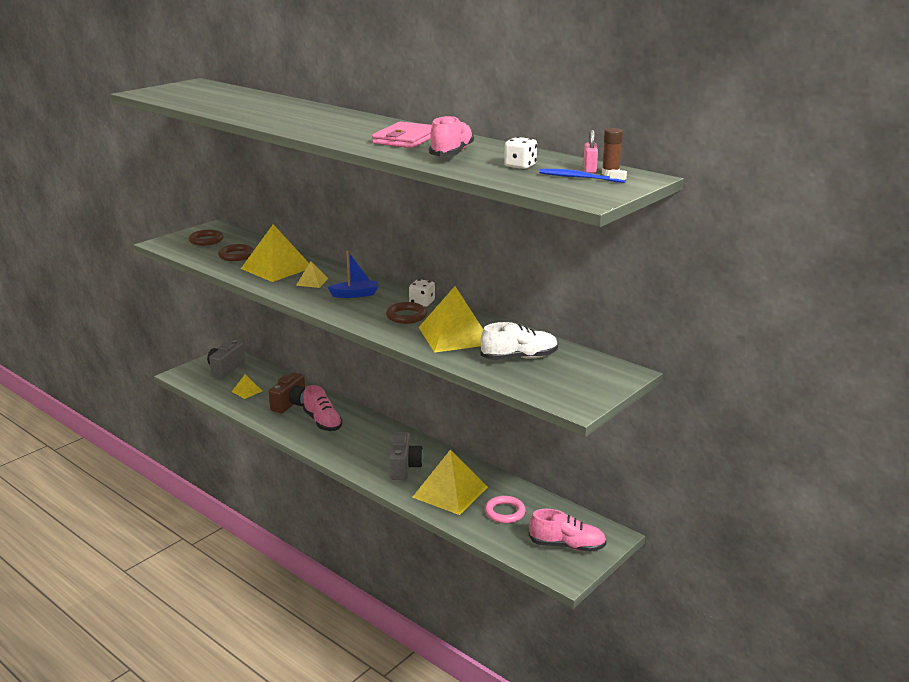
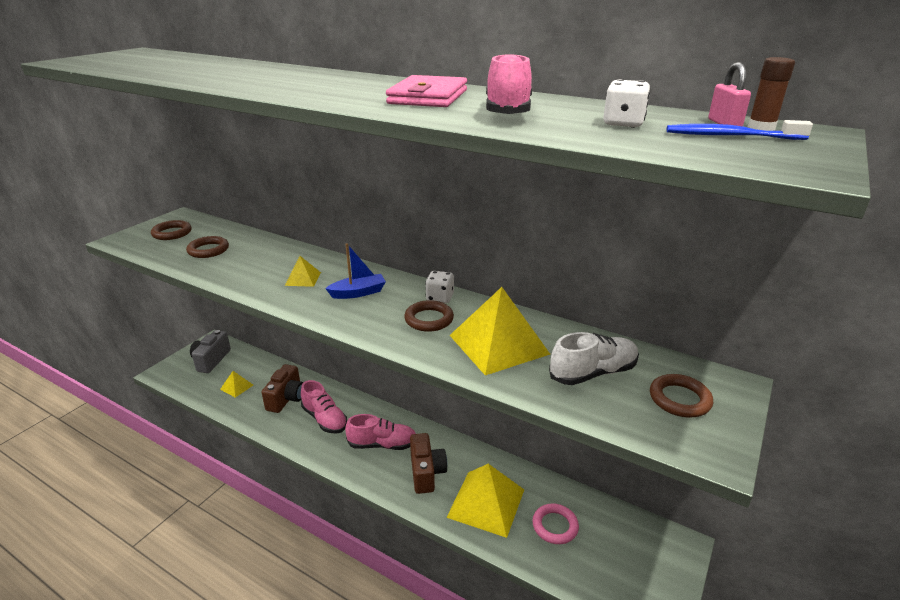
camera: 10 degrees left, 5 degrees up
yellow pyramid [241,224,309,282] -> none
grey camera [389,432,423,480] -> brown camera [410,433,447,494]
pink shoe [529,509,607,552] -> pink shoe moved to [345,414,416,450]
none -> brown ring [650,374,713,418]

